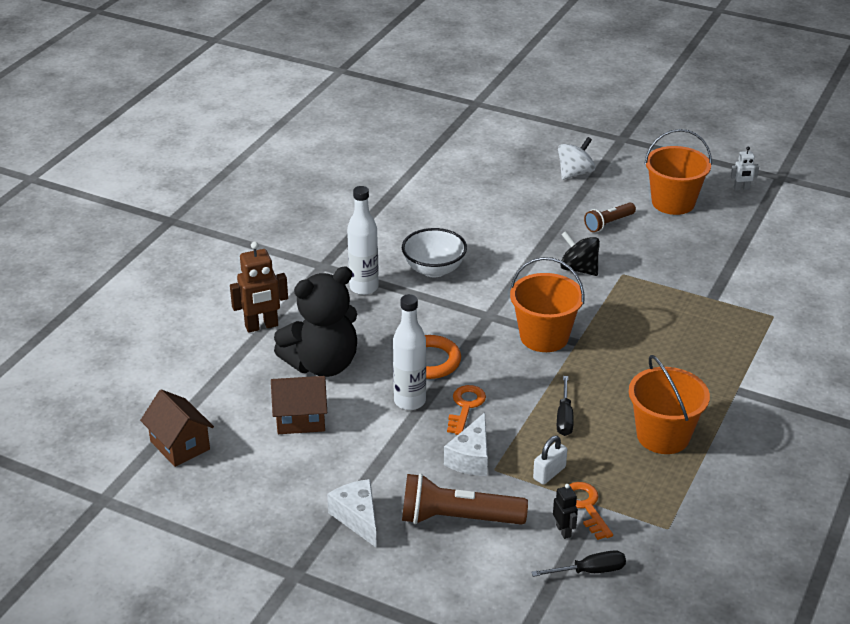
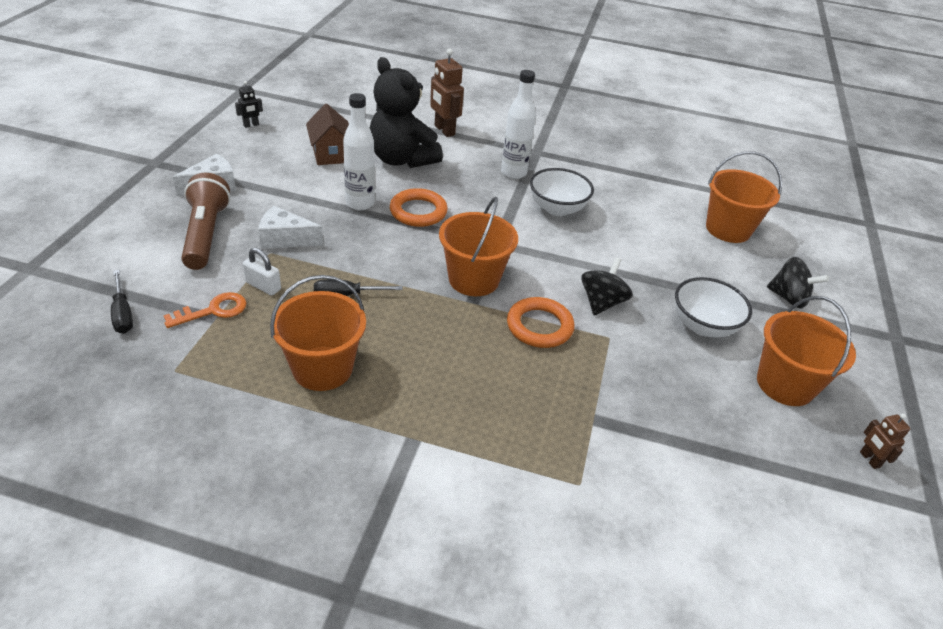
camera: 75 degrees right, 5 degrees up
brown house [140,389,214,467] -> none
orange key [447,385,486,435] -> none
black robot [553,484,578,539] -> black robot moved to [235,81,263,128]
white spinning top [558,137,595,180] -> black spinning top [767,257,829,308]
brown flashlight [584,203,636,232] -> white bowl [675,277,752,338]
white robot [731,147,759,191] -> brown robot [860,414,910,469]
none -> orange ring [507,297,575,348]
none -> orange bucket [706,151,782,243]

